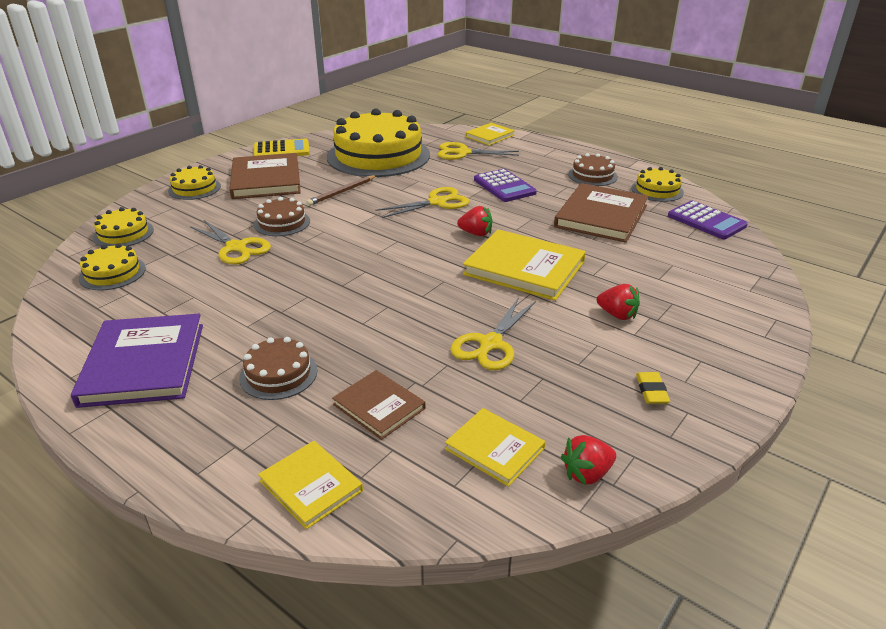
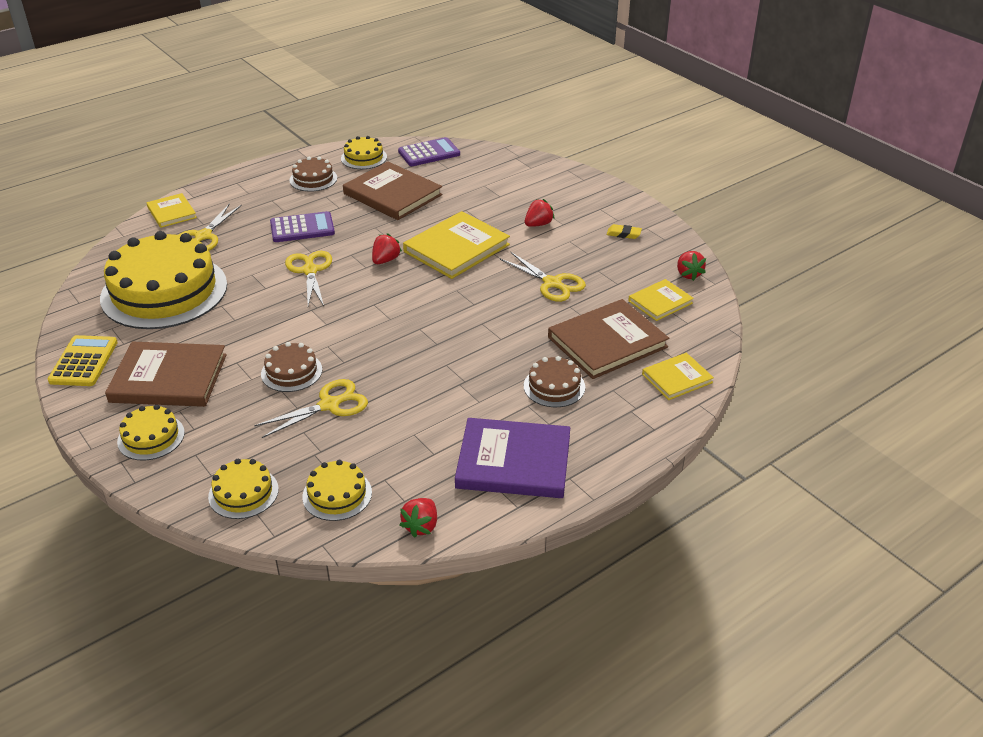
camera: 75 degrees left, 5 degrees up
brown pencil [306,175,377,206] -> none
brown book [332,370,425,440] -> brown book [548,299,669,379], size x1.78
none -> red strawberry [400,498,437,538]

